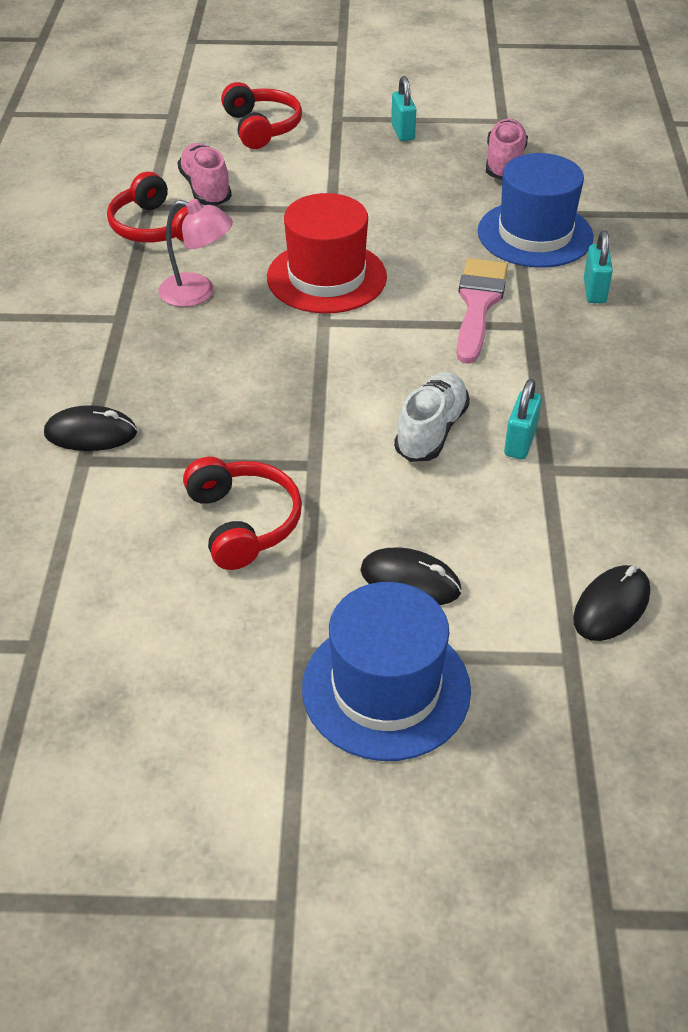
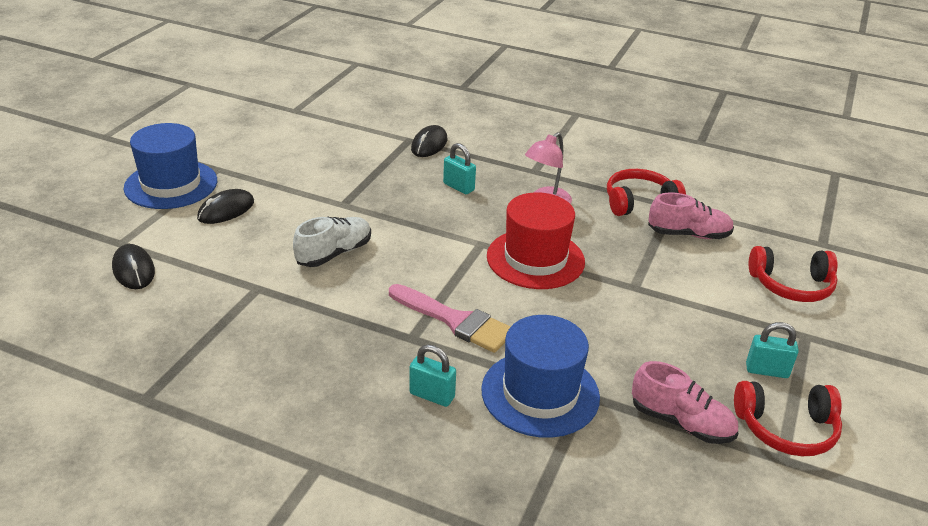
camera: 110 degrees right, 10 degrees down
red headphones [183,457,302,570] -> red headphones moved to [734,381,842,456]
white shoe [394,372,470,462] -> white shoe turned 90 degrees counterclockwise [293,217,371,267]
turquoise padlock [504,379,542,459] -> turquoise padlock moved to [443,143,476,194]

